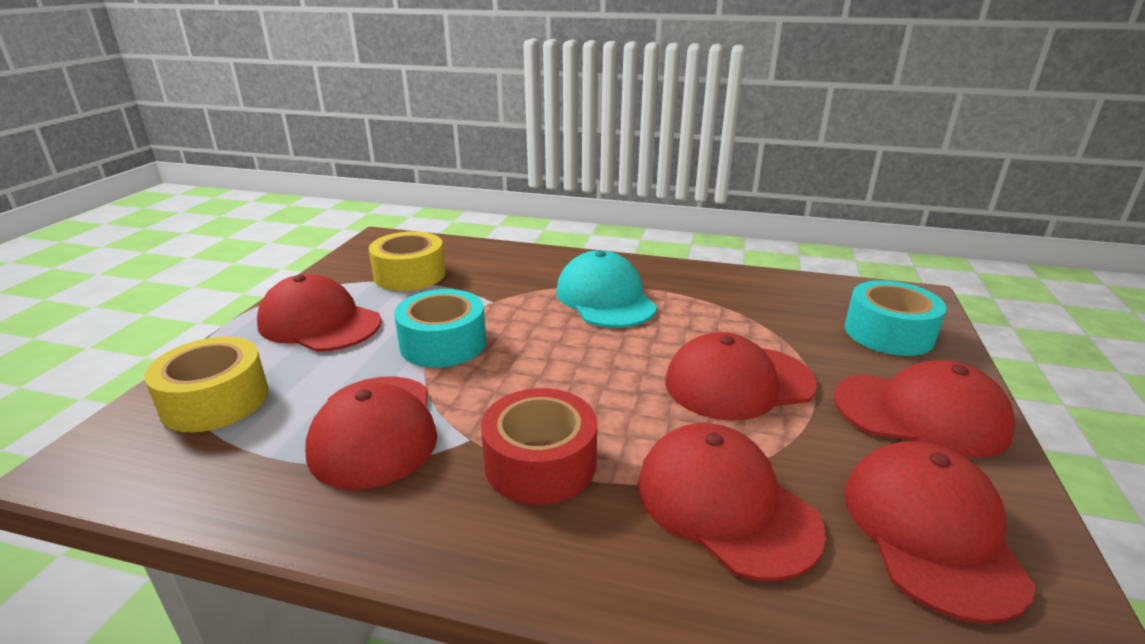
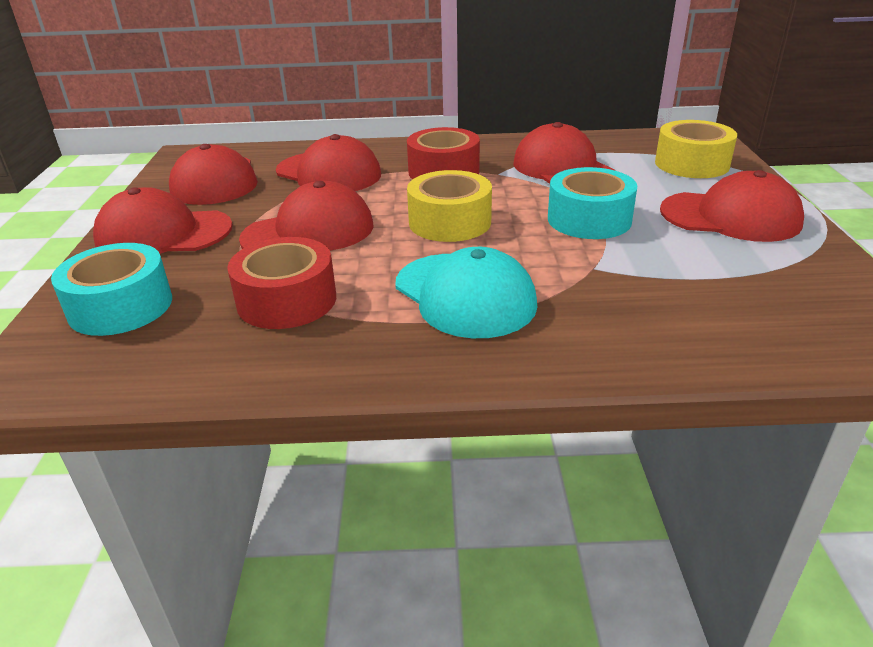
camera: 165 degrees right, 5 degrees up
yellow tape [369,231,446,291] -> yellow tape moved to [407,170,492,242]
none -> red tape [227,237,336,329]

